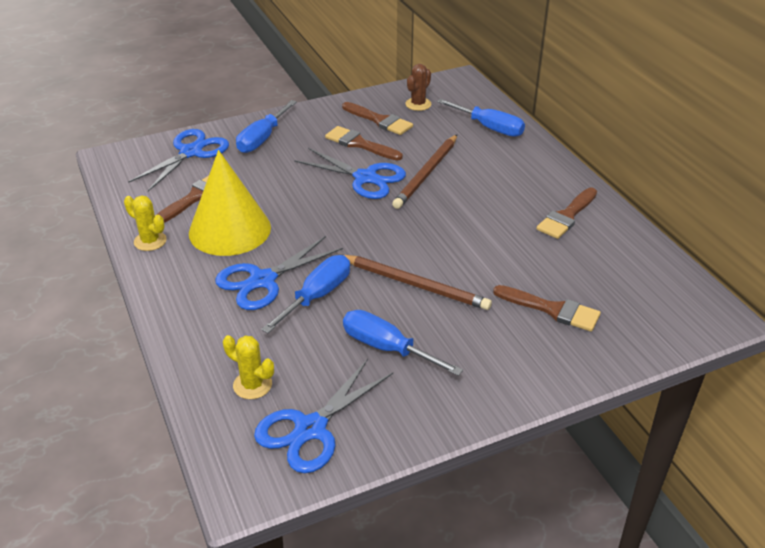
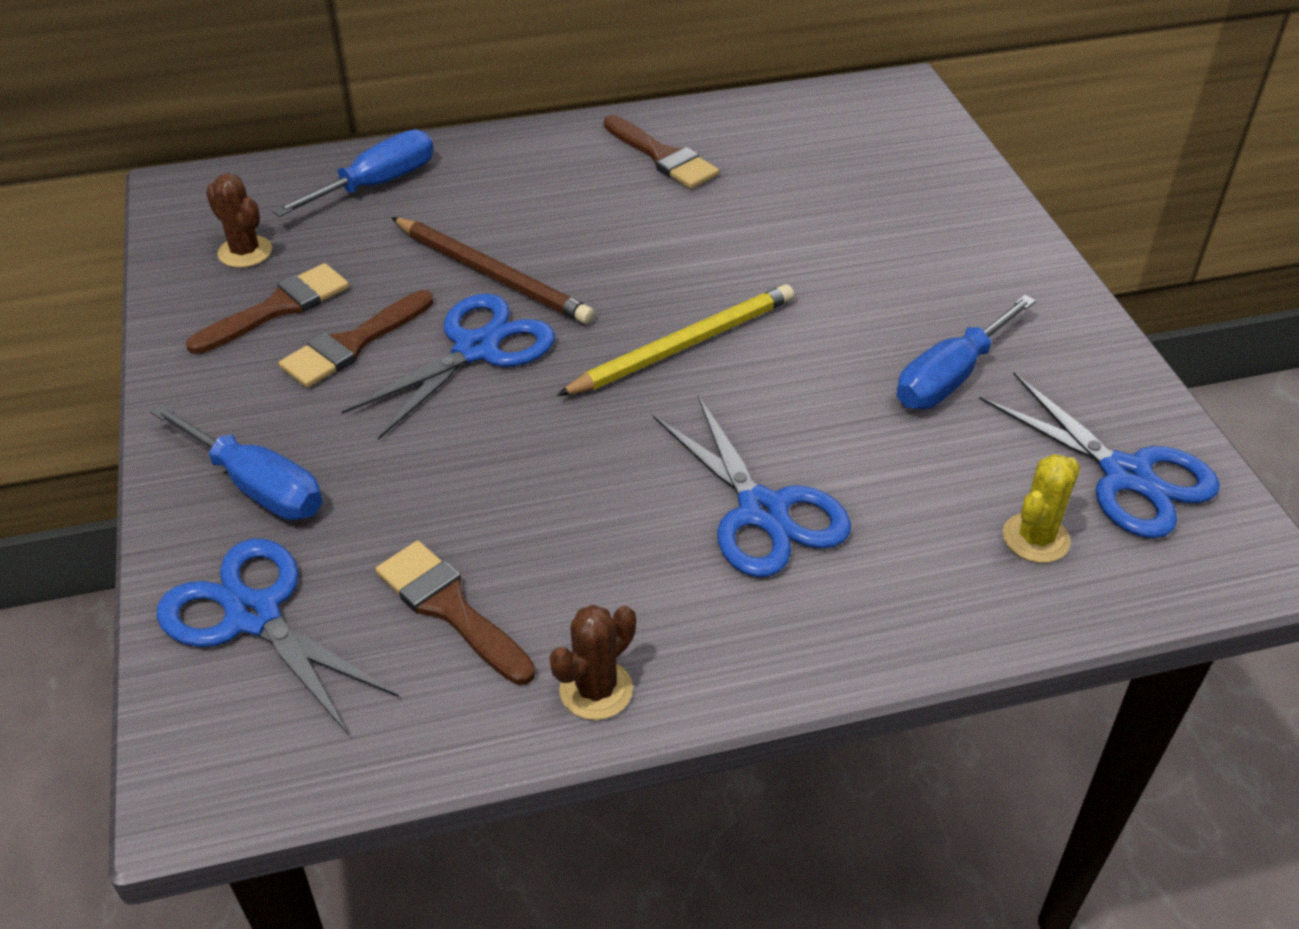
camera: 80 degrees left, 5 degrees up
yellow cactus [124,196,167,251] -> brown cactus [549,605,636,720]
yellow cone [189,150,271,256] -> none
blue screwdriver [261,255,350,333] -> none
brown pencil [344,255,492,310] -> none
brown brush [493,285,601,332] -> none
none -> yellow pencil [557,284,794,396]

